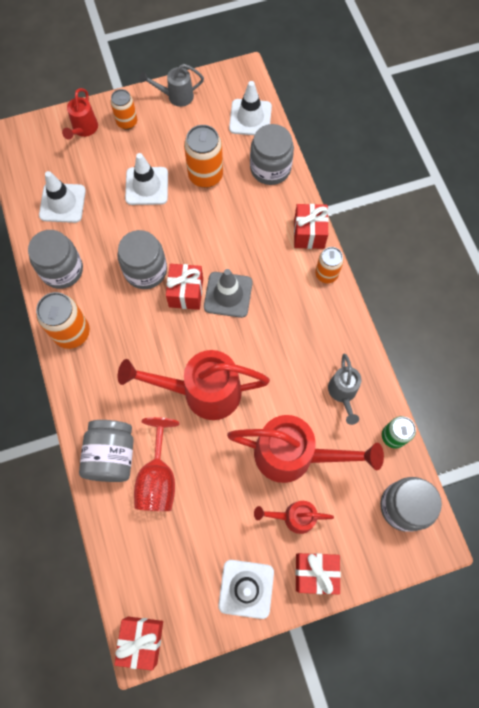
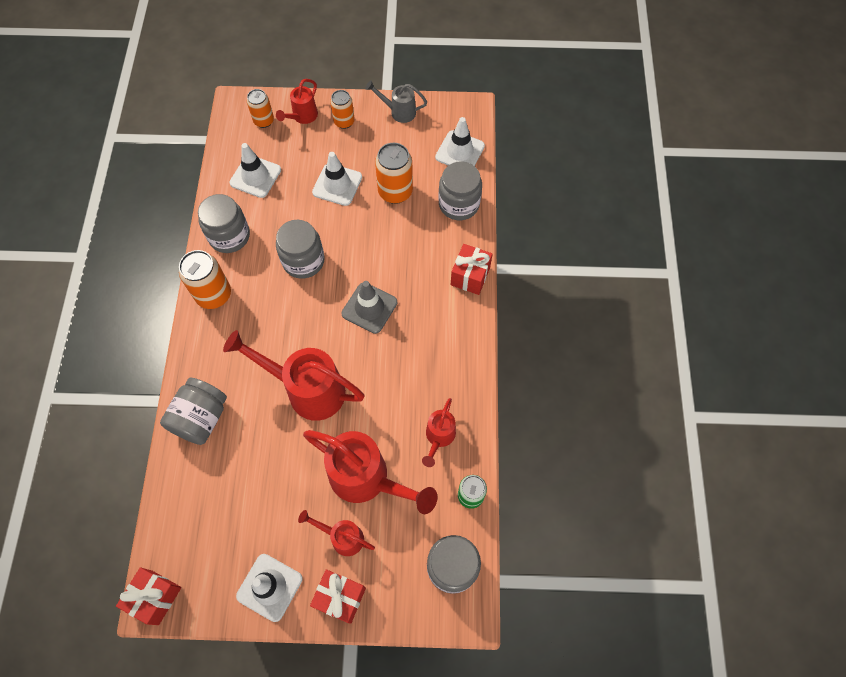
camera: 20 degrees right, 5 degrees down
red goblet [134,417,179,511] -> none
red gift [166,264,203,310] -> none
orange can [315,247,344,283] -> orange can moved to [247,89,274,128]
grey watering can [328,354,361,425] -> red watering can [422,398,456,467]

